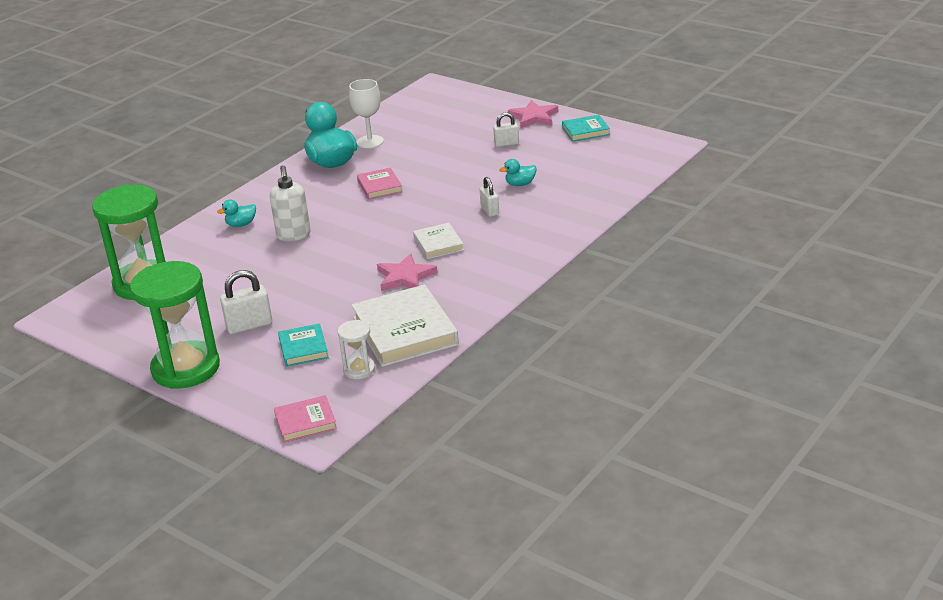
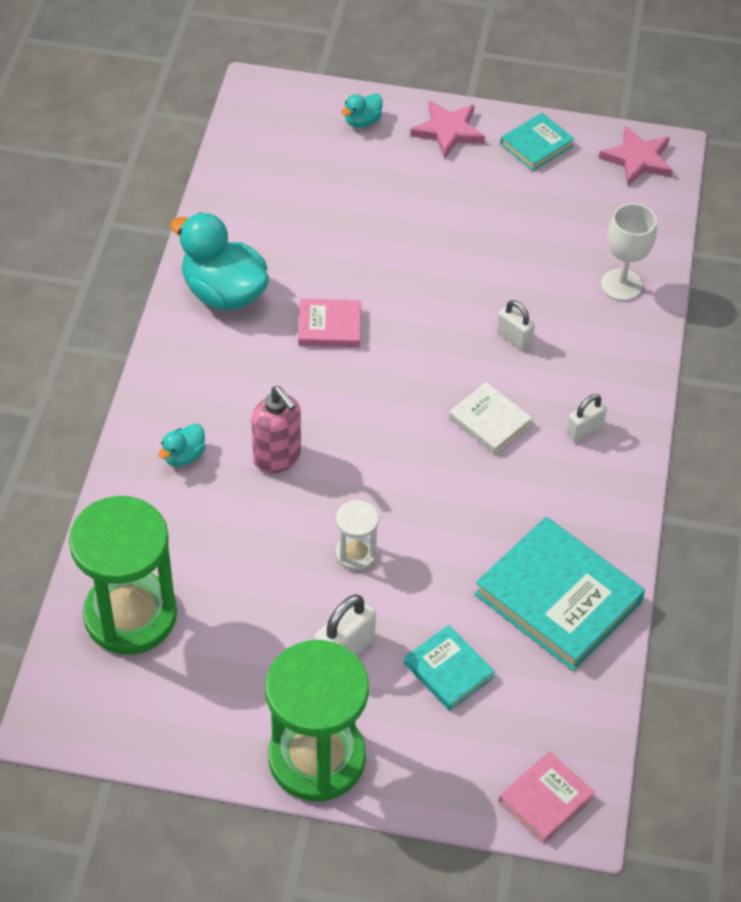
camera: 30 degrees left, 20 degrees up
white soap dispenser [270,165,311,241] -> pink soap dispenser [251,386,301,474]
white hourglass [338,320,375,379] -> white hourglass moved to [335,500,379,571]
white goblet [349,79,384,148] -> white goblet moved to [601,203,657,301]
white book [351,284,459,367] -> turquoise book [475,517,645,671]
pink book [357,167,403,200] -> pink book turned 45 degrees counterclockwise [298,299,361,347]
pink star [377,253,438,291] -> pink star moved to [599,126,673,186]
white padlock [493,112,519,147] -> white padlock moved to [566,394,607,443]
turquoise duck [499,159,537,186] -> turquoise duck moved to [341,93,383,128]

